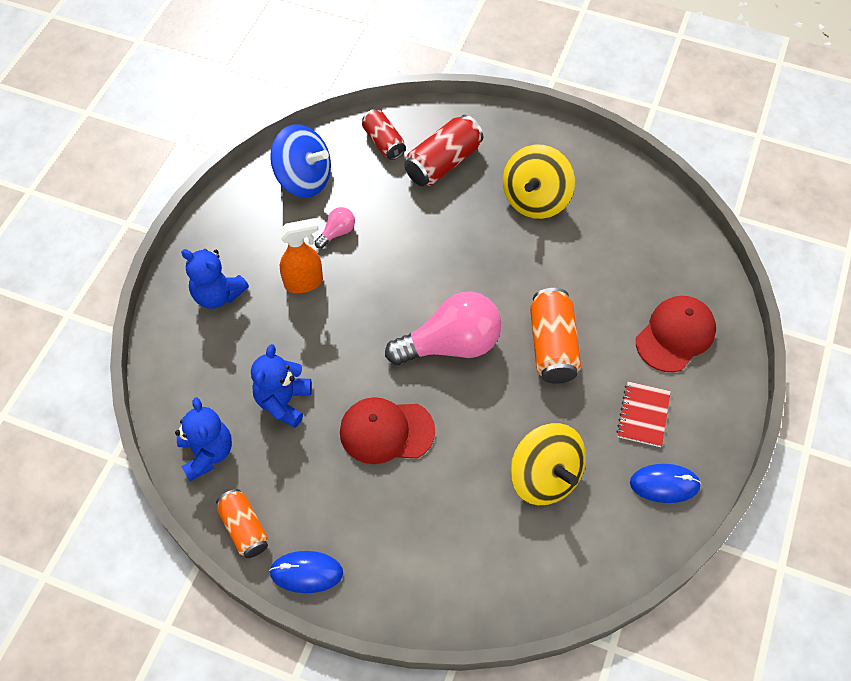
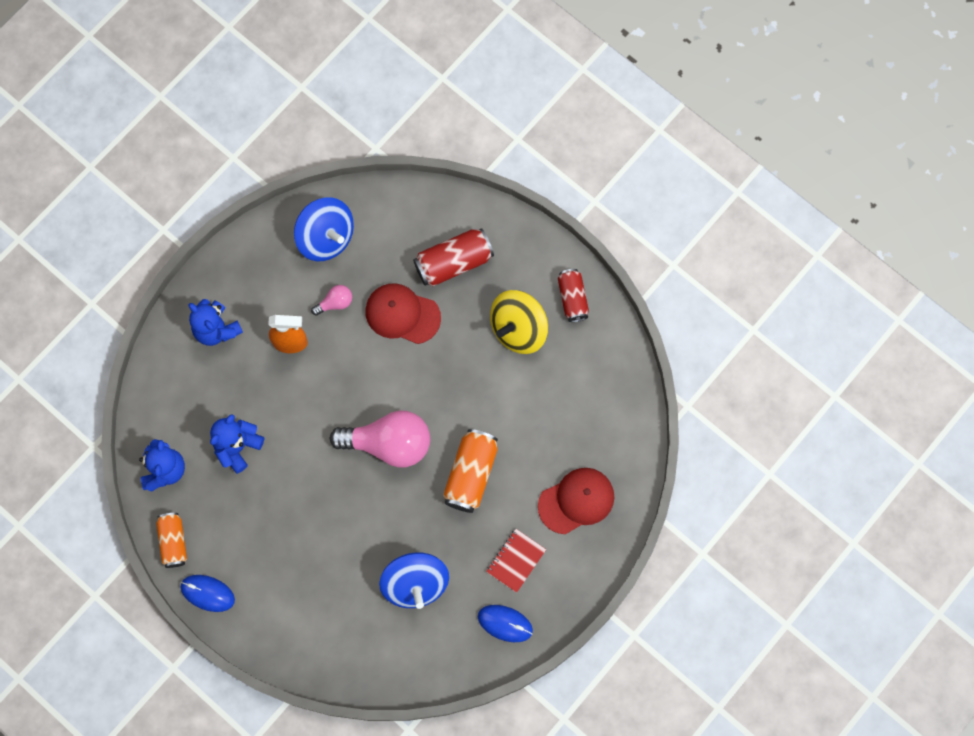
camera: 20 degrees right, 15 degrees up
red cap [340,397,435,464] -> red cap moved to [365,283,441,344]
red can [362,109,406,160] -> red can moved to [558,269,589,322]
yellow spinning top [510,423,586,505] -> blue spinning top [379,552,449,609]

